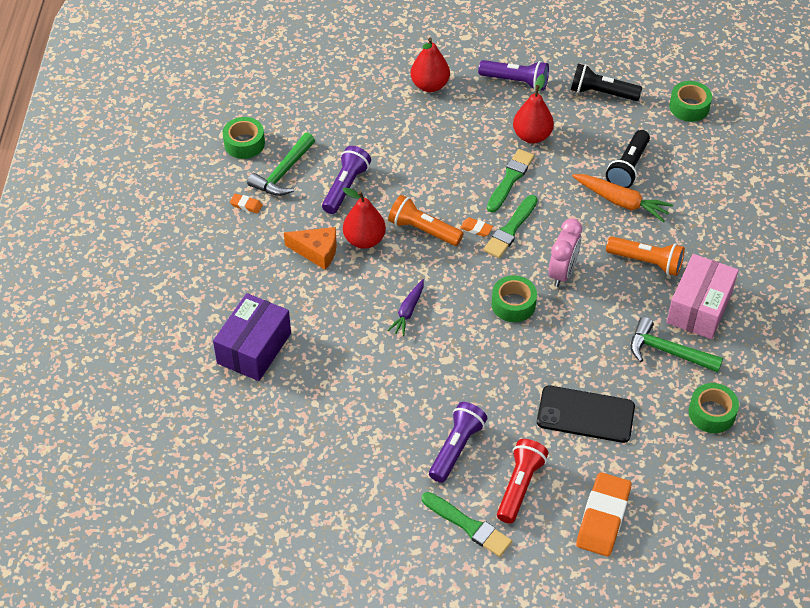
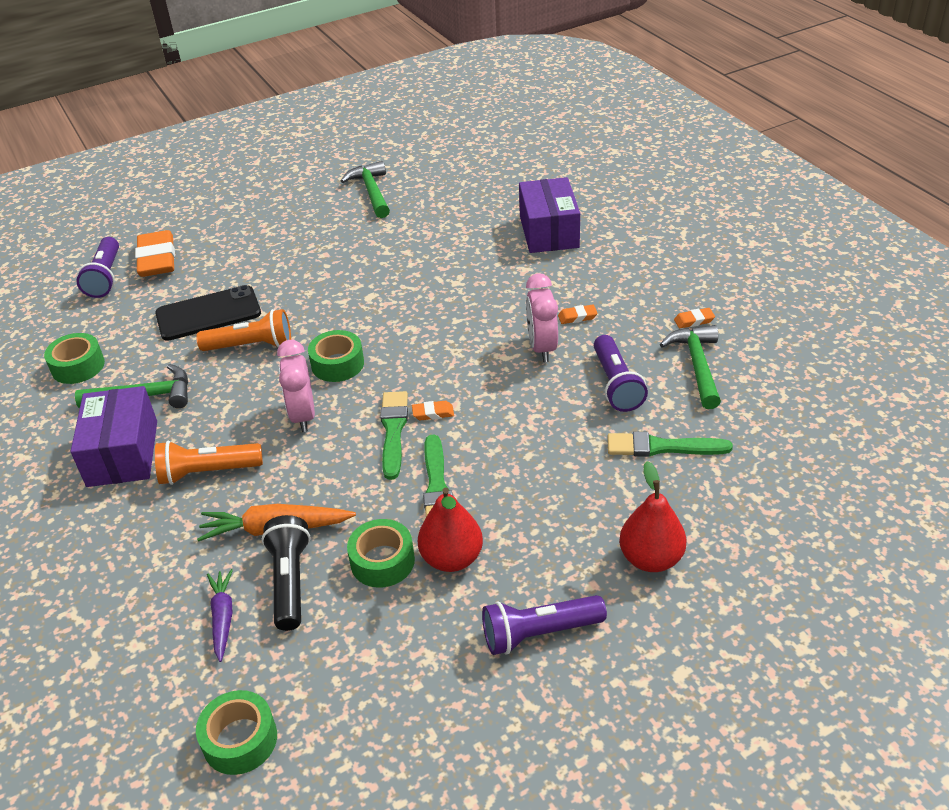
camera: 150 degrees right, 10 degrees down
green tape [223,117,265,159] -> green tape moved to [347,519,415,588]
orange cheese [284,227,337,270] -> orange eraser [558,305,597,324]
red pear [343,188,386,249] -> pink clock [526,273,558,362]
orange flashlight [388,195,464,246] -> orange flashlight moved to [196,309,291,351]
purple carrot [388,279,424,336] -> purple carrot moved to [207,569,233,662]
green brush [422,492,512,557] -> green brush moved to [608,432,733,457]
purple flashlight [429,402,487,483] -> purple flashlight moved to [76,237,119,298]
red flashlight [497,439,548,524] -> none
black flashlight [571,64,642,101] -> none
pink box [666,254,739,339] -> purple box [71,386,157,487]
none -> green hammer [341,161,390,218]

